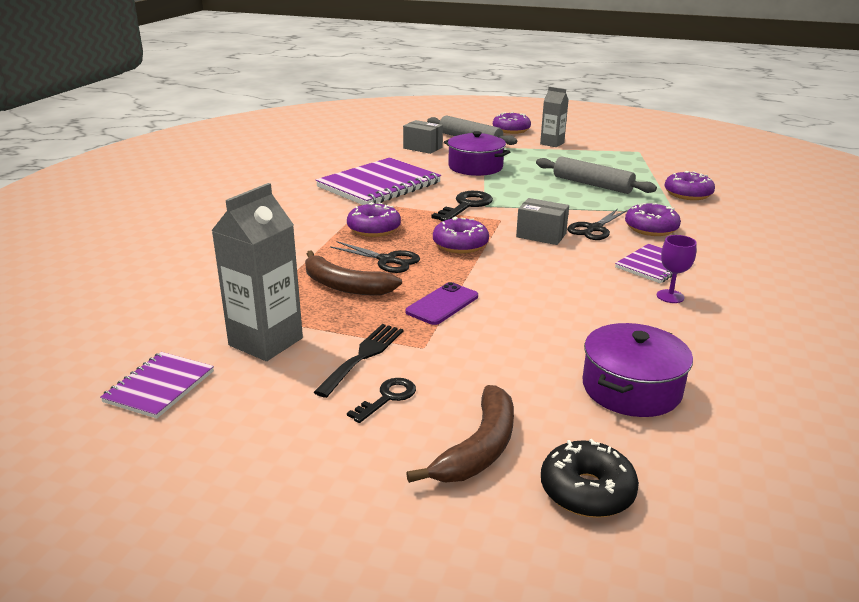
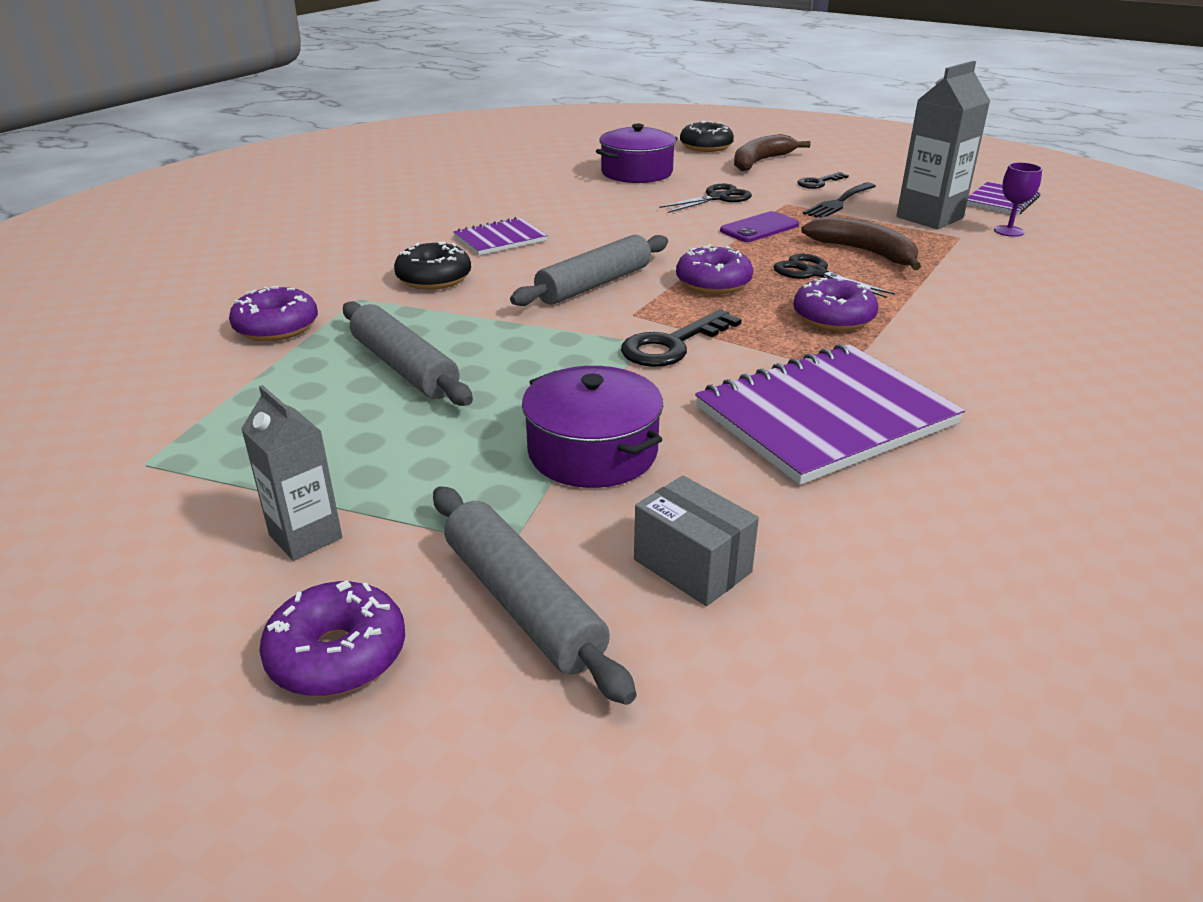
camera: 165 degrees left, 5 degrees up
grey box [516,198,569,245] -> grey rolling pin [510,235,668,306]
black scissors [567,209,627,240] -> black scissors moved to [659,184,752,213]
purple donut [625,203,681,236] -> black donut [394,241,471,290]
purple goblet [657,235,697,303] -> purple goblet moved to [994,162,1042,237]

